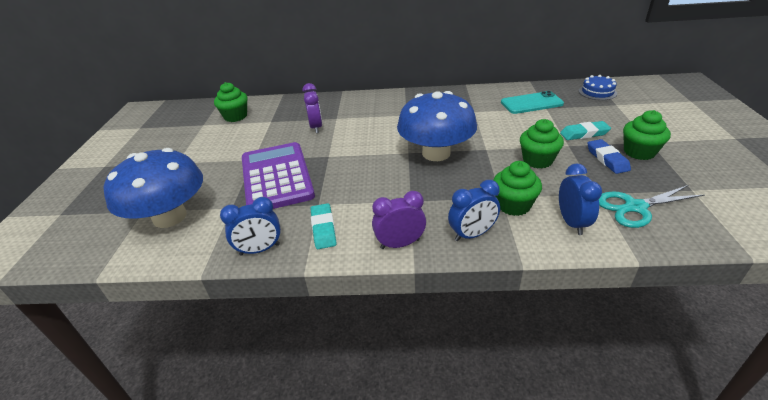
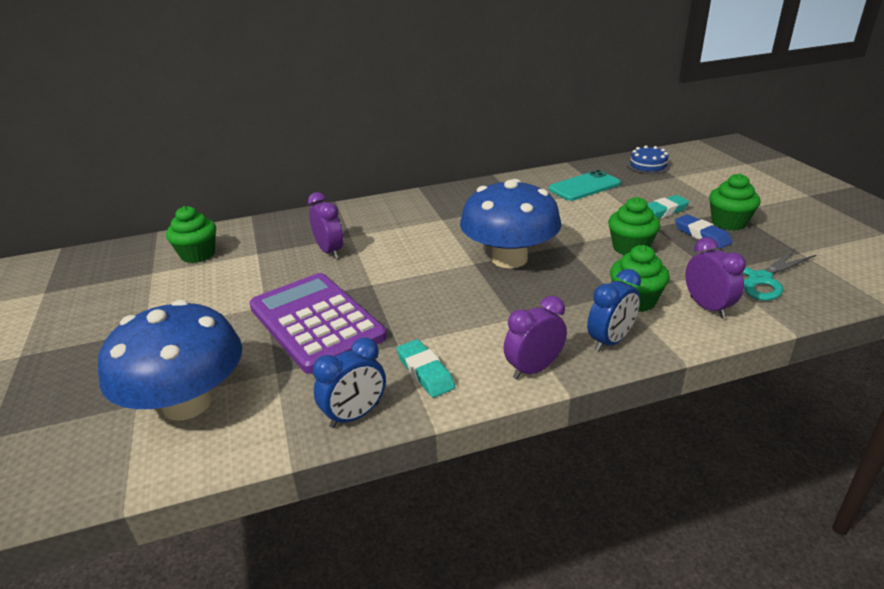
camera: 20 degrees left, 5 degrees down
blue clock [559,164,602,235] -> purple clock [685,237,746,318]

